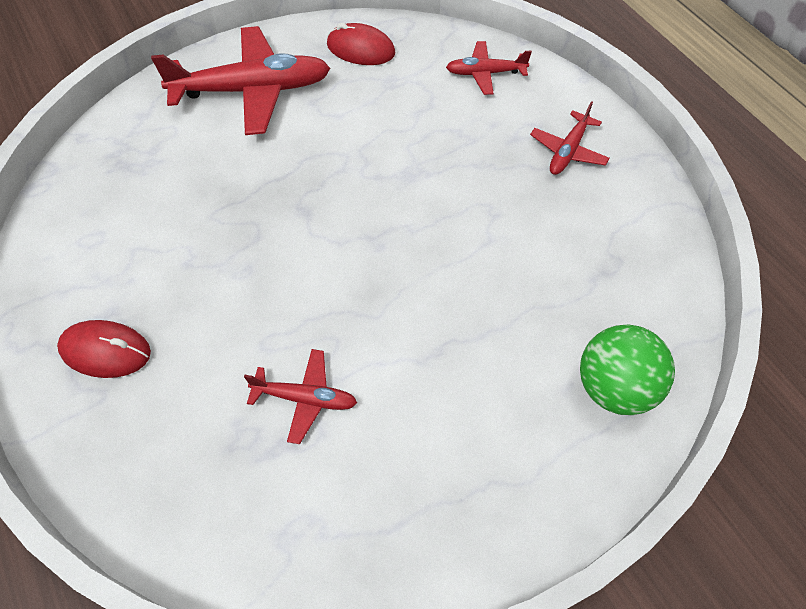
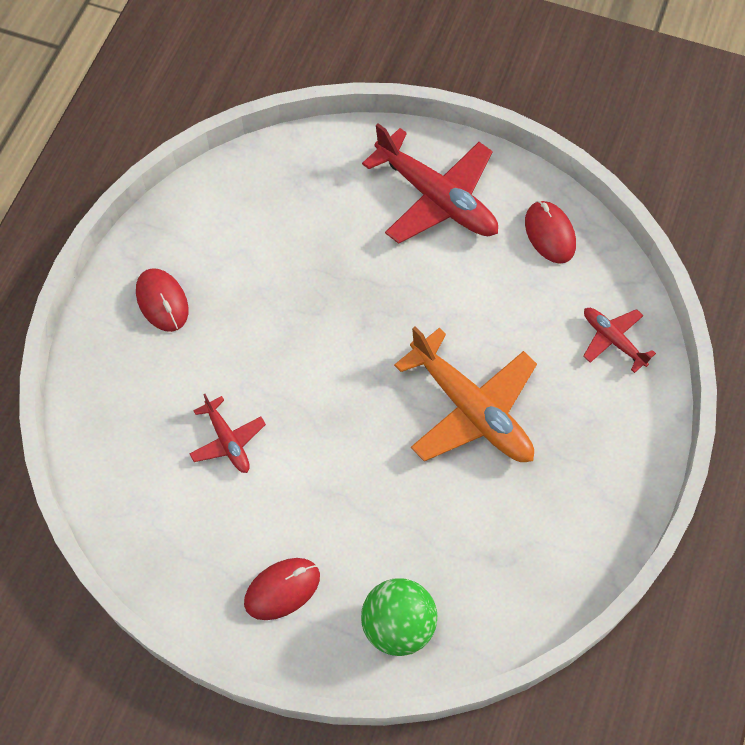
camera: 50 degrees right, 5 degrees up
red plane [530,101,610,175] -> none
none -> red mouse [244,558,320,620]
none -> orange plane [394,326,537,462]

